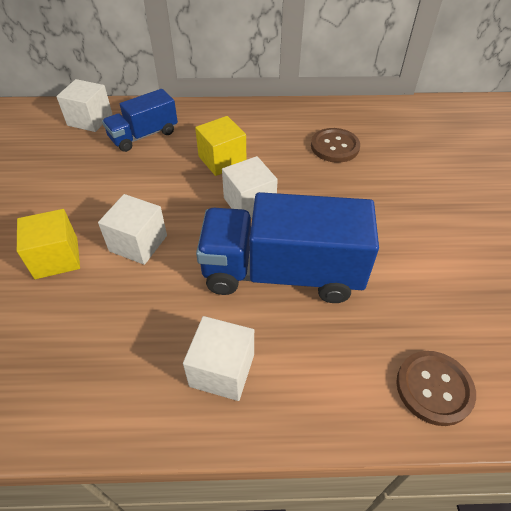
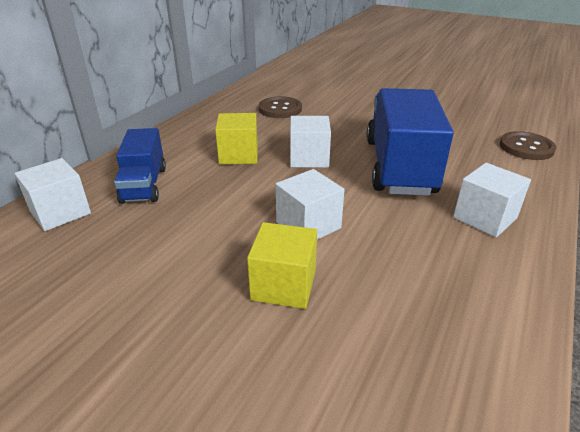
camera: 60 degrees left, 15 degrees down
blue truck [196,192,379,303] -> blue truck turned 150 degrees clockwise [367,88,454,196]

